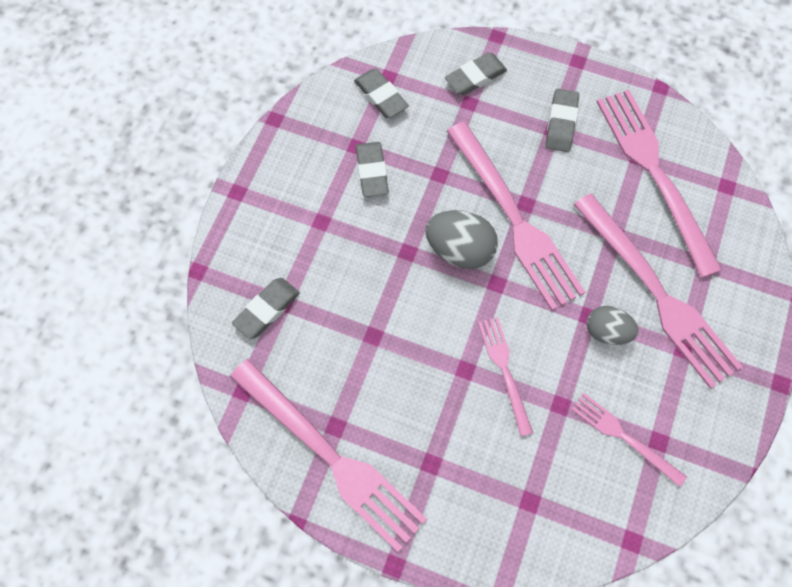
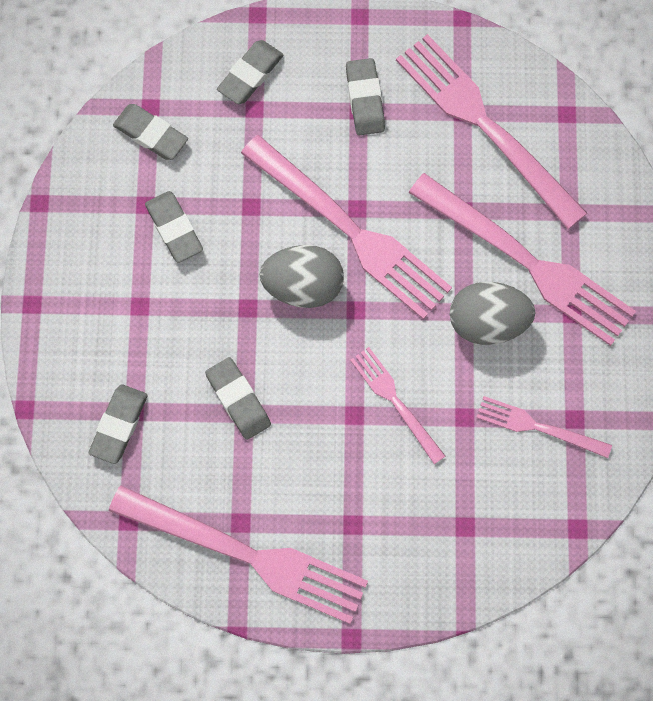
camera: 20 degrees left, 5 degrees up
grey egg [587,306,639,345] -> grey egg [450,282,536,345], size x1.51
none -> grey eraser [205,357,271,440]

